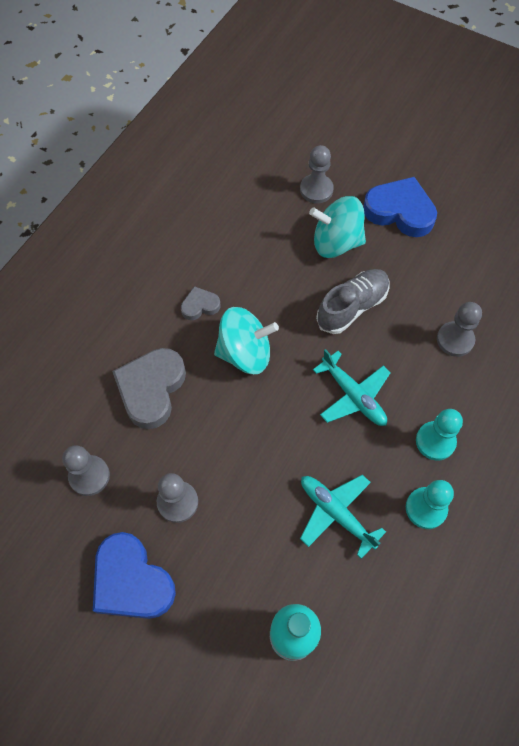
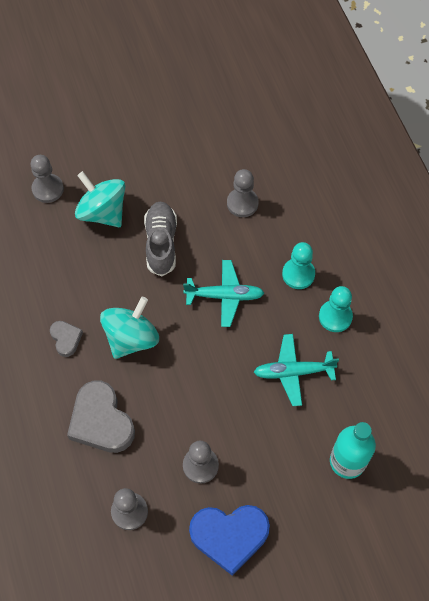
camera: 50 degrees left, 0 degrees up
grey heart [181,286,221,320] -> grey heart turned 135 degrees clockwise [50,321,83,357]
turquoise spinning top [309,196,366,258] -> turquoise spinning top turned 90 degrees clockwise [75,171,125,227]
blue heart [363,177,437,237] -> none

